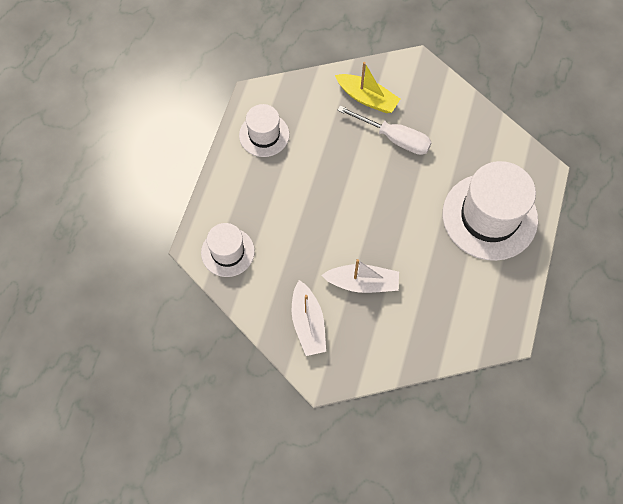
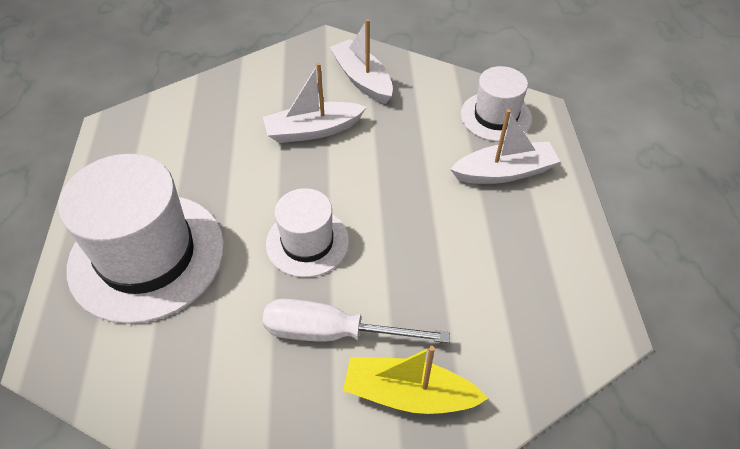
camera: 160 degrees right, 15 degrees down
white hat [239,104,289,157] -> white hat moved to [266,188,349,277]
none -> white boat [450,109,560,184]

